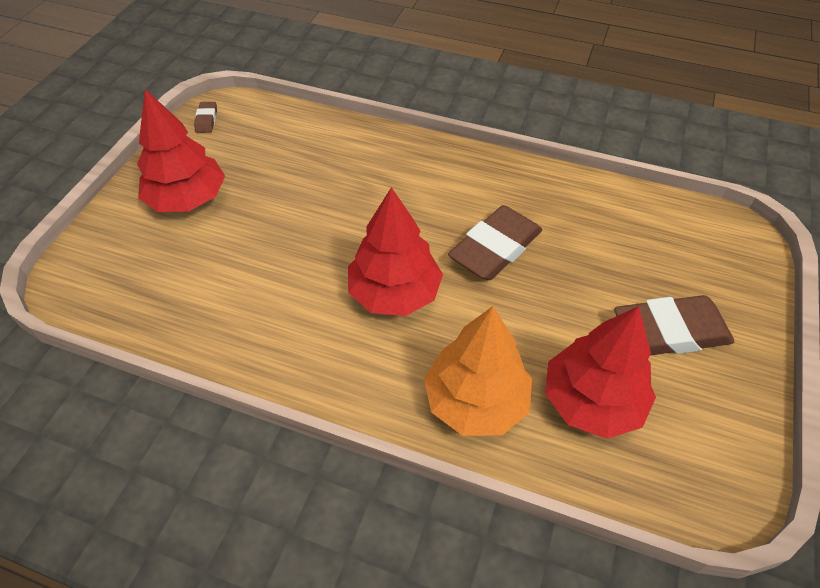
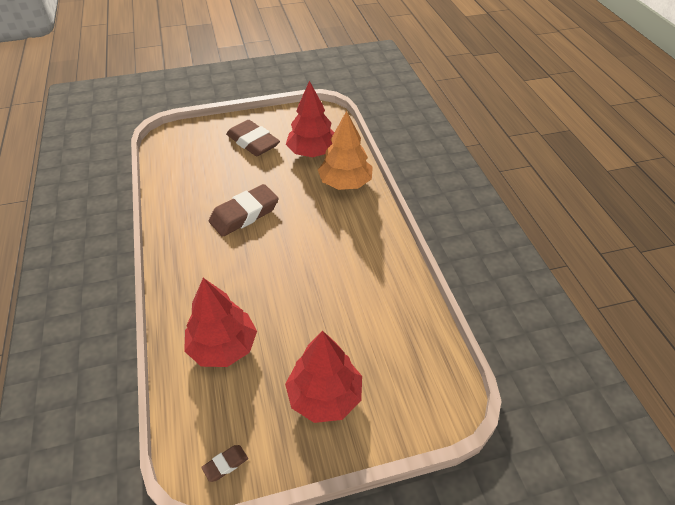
camera: 125 degrees left, 5 degrees down
red tree [348,187,443,316] -> red tree moved to [184,278,257,367]
brown eraser [448,205,542,280] -> brown eraser turned 45 degrees counterclockwise [209,184,279,237]

